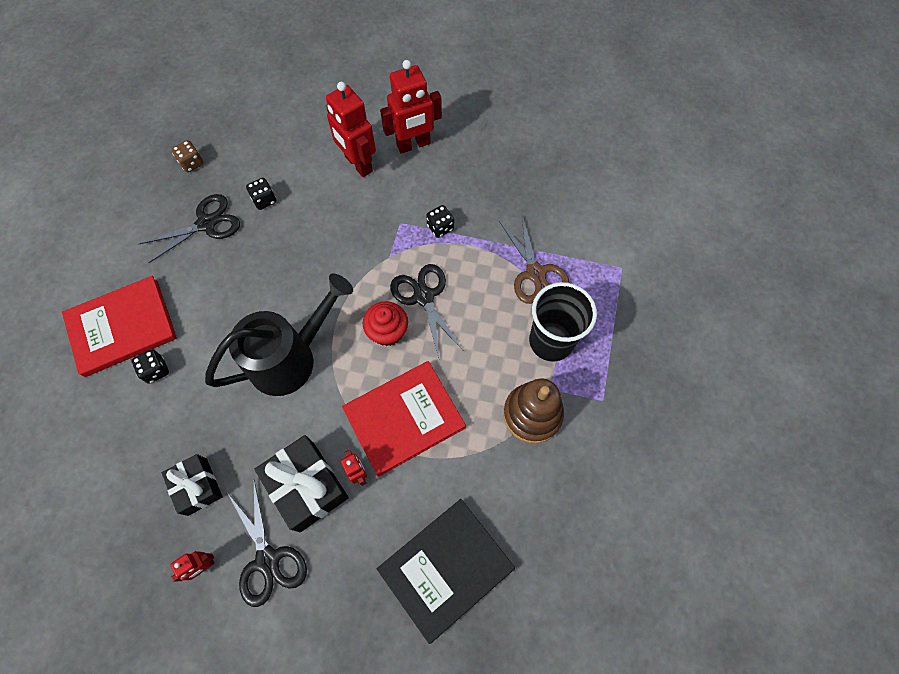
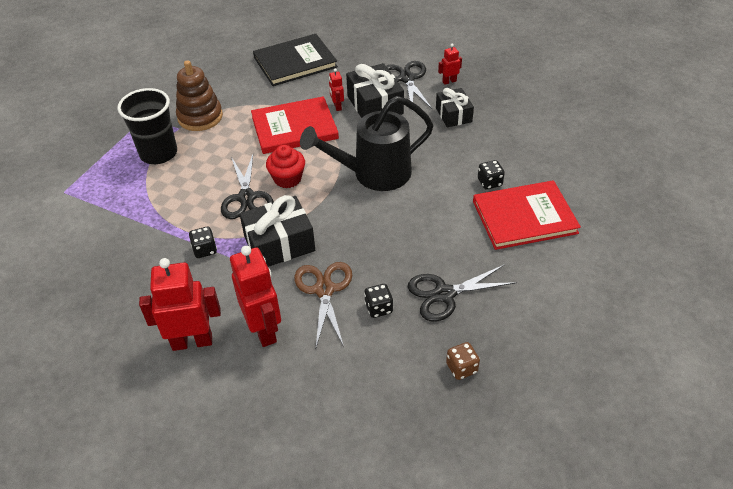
camera: 165 degrees left, 20 degrees down
brown scissors [499,215,569,304] -> brown scissors moved to [294,262,352,347]
none -> black gift [239,195,315,267]

